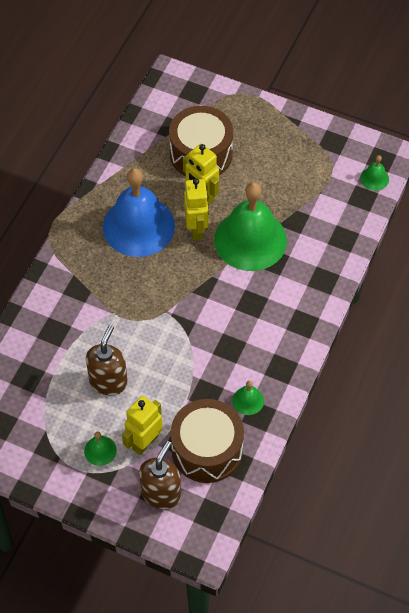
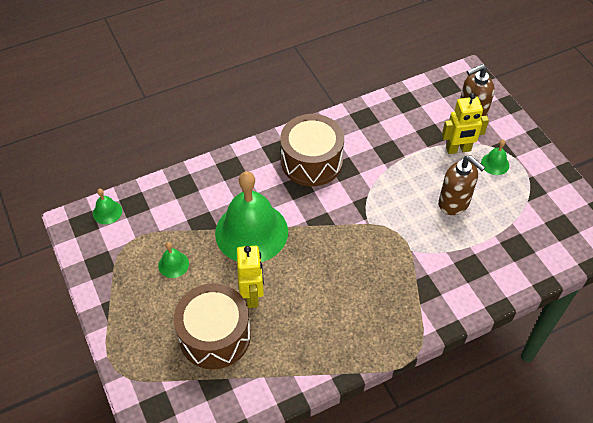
camera: 140 degrees left, 5 degrees down
brown soap dispenser [86,325,128,395] -> brown soap dispenser turned 105 degrees counterclockwise [439,155,486,215]
blue bell [103,168,175,257] -> none
brown drum [171,399,244,483] -> brown drum moved to [280,114,344,186]
yellow robot [184,178,209,240] -> none
green bell [232,381,264,415] -> green bell moved to [158,242,189,278]

